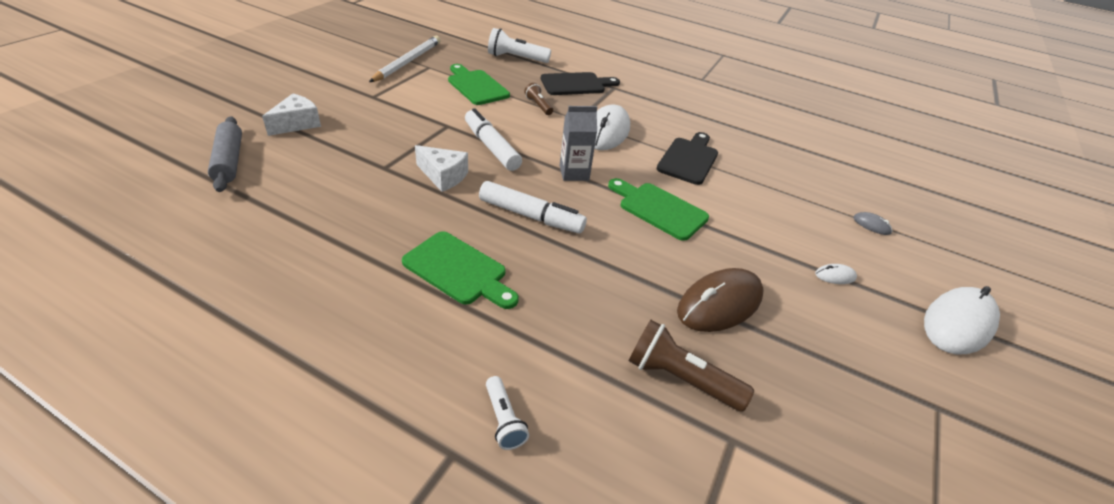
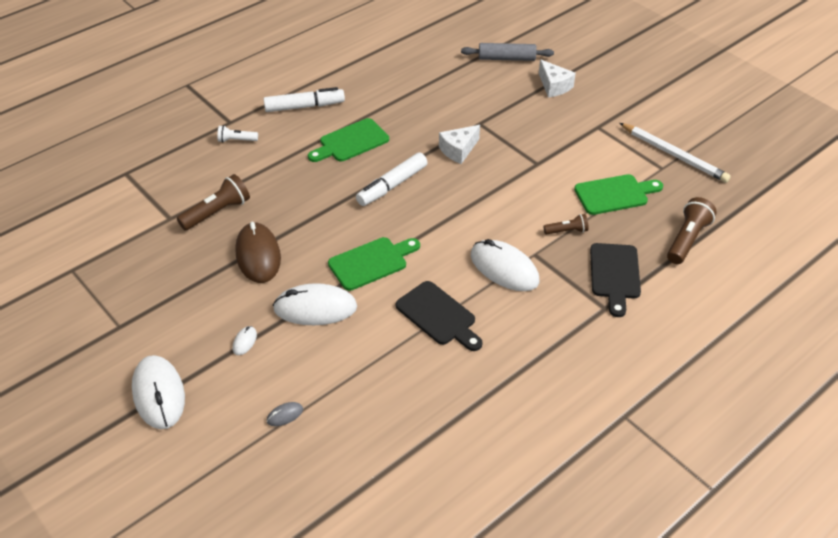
camera: 115 degrees right, 5 degrees up
white marker [465,108,522,171] -> white marker moved to [263,87,345,112]
white flashlight [488,28,551,63] -> brown flashlight [667,197,717,264]
grey carton [559,106,597,181] -> none
none -> white mouse [273,283,357,325]

